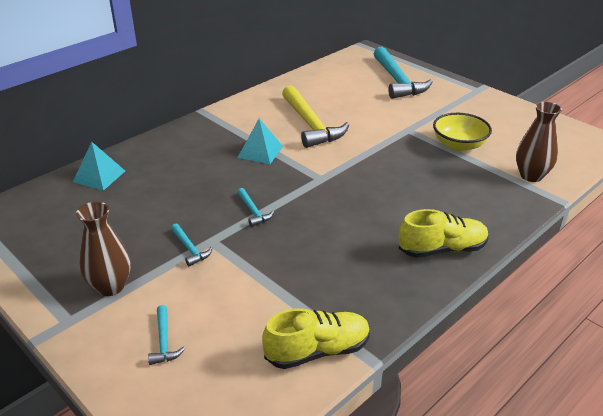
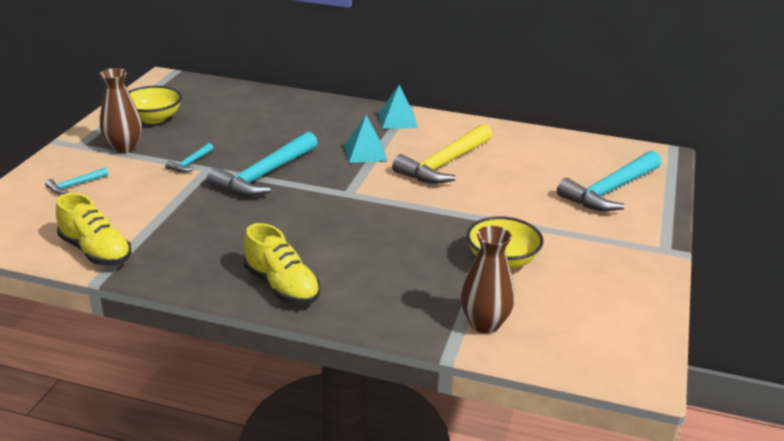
camera: 60 degrees right, 5 degrees down
turquoise pyramid [73,142,125,191] -> turquoise pyramid moved to [379,85,418,129]
turquoise hammer [237,188,274,227] -> turquoise hammer [207,132,318,196], size x2.22
none -> yellow bowl [128,86,182,124]

